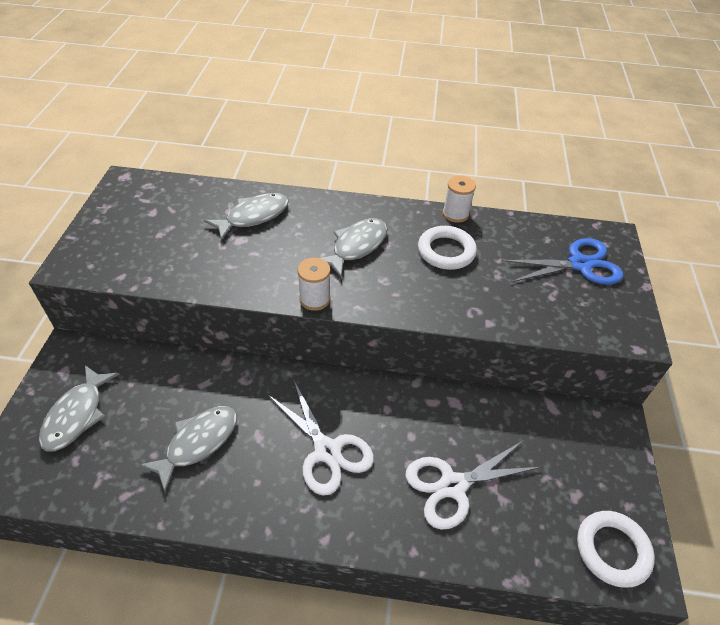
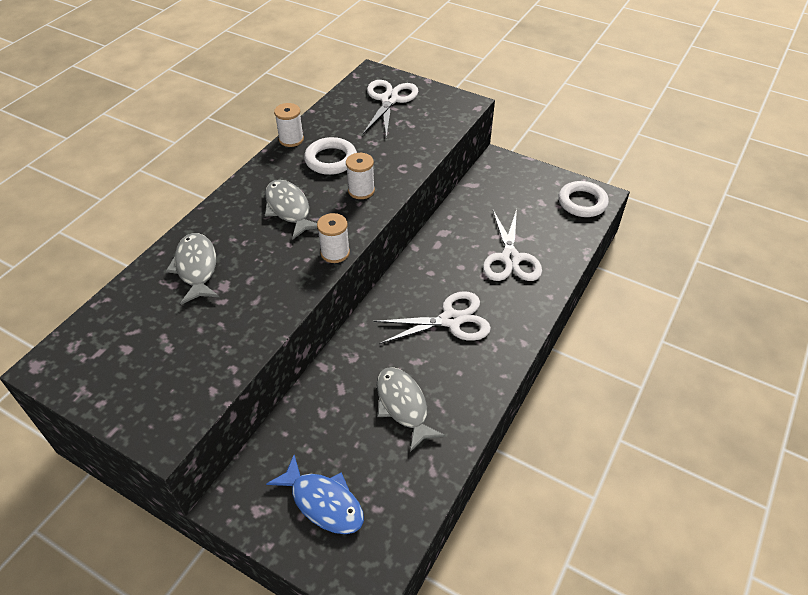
camera: 65 degrees left, 0 degrees up
grey fish [39,365,119,452] -> blue fish [266,455,364,534]
blue scissors [501,238,623,285] -> white scissors [363,80,418,139]
none -> white spool [346,153,375,199]

